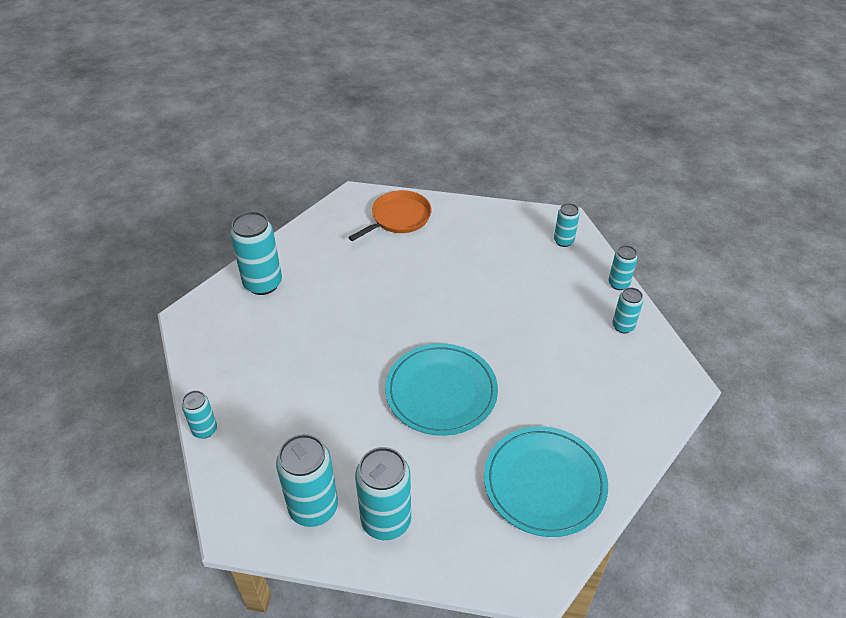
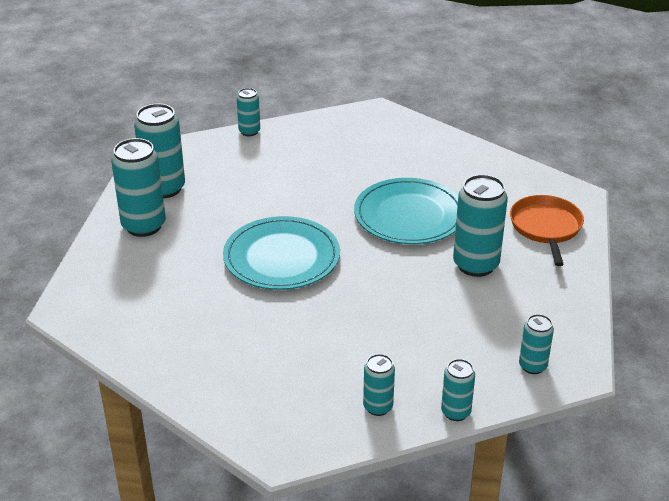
camera: 90 degrees right, 10 degrees down
turquoise can [230,211,282,295] -> turquoise can moved to [453,174,508,277]
orange pan [348,190,432,241] -> orange pan turned 135 degrees counterclockwise [510,195,584,266]
turquoise plate [484,426,608,537] -> turquoise plate moved to [354,178,458,244]

